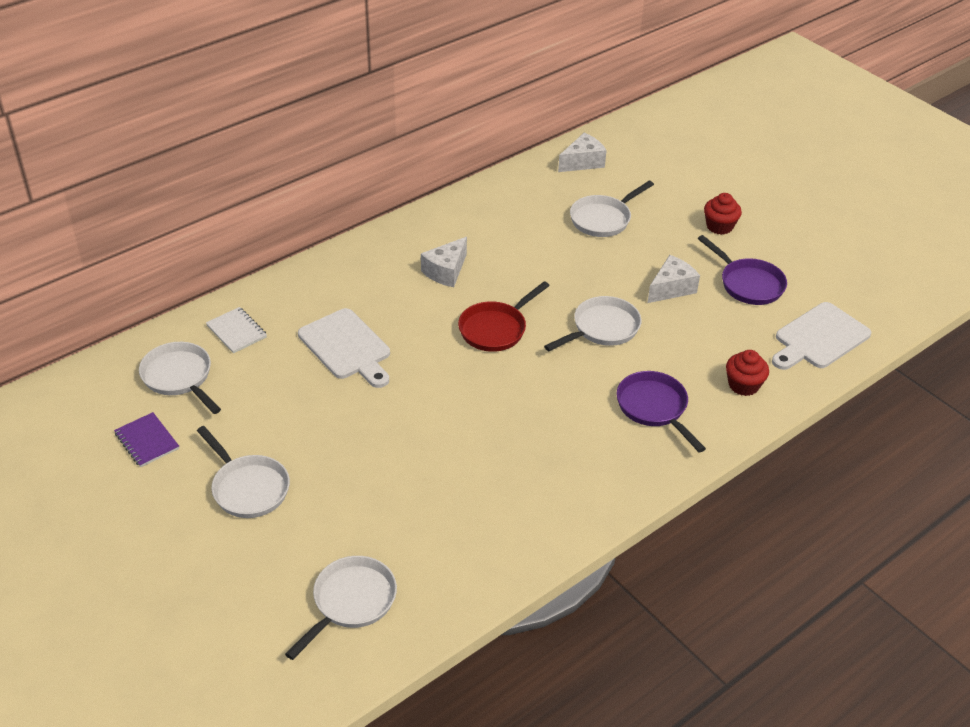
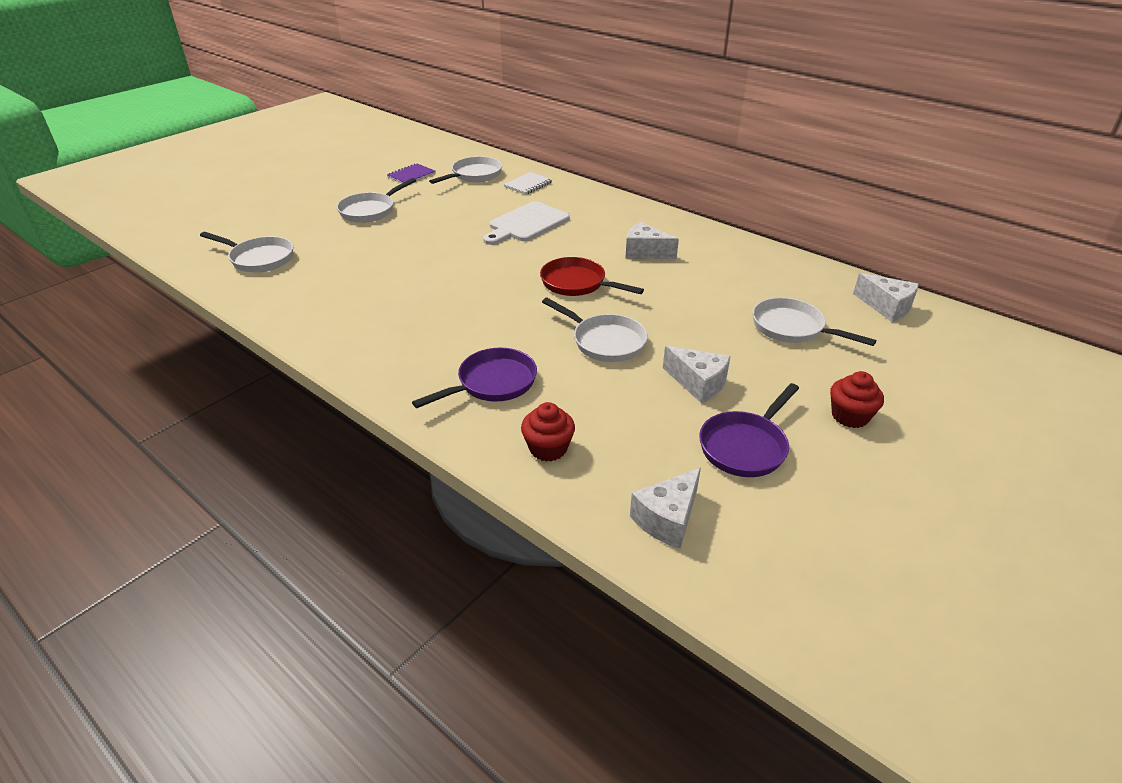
camera: 80 degrees right, 5 degrees down
white cutting board [772,302,871,370] -> white cheese [630,468,701,549]

